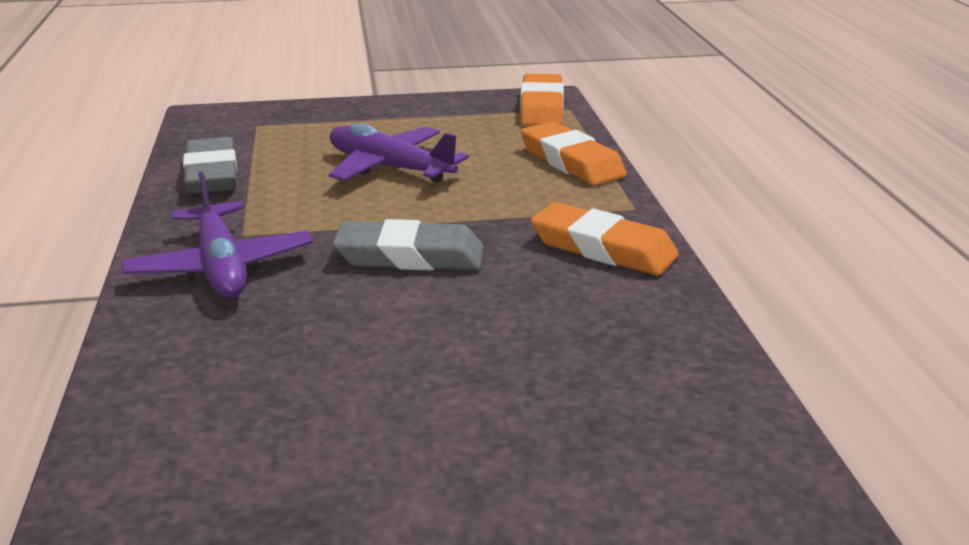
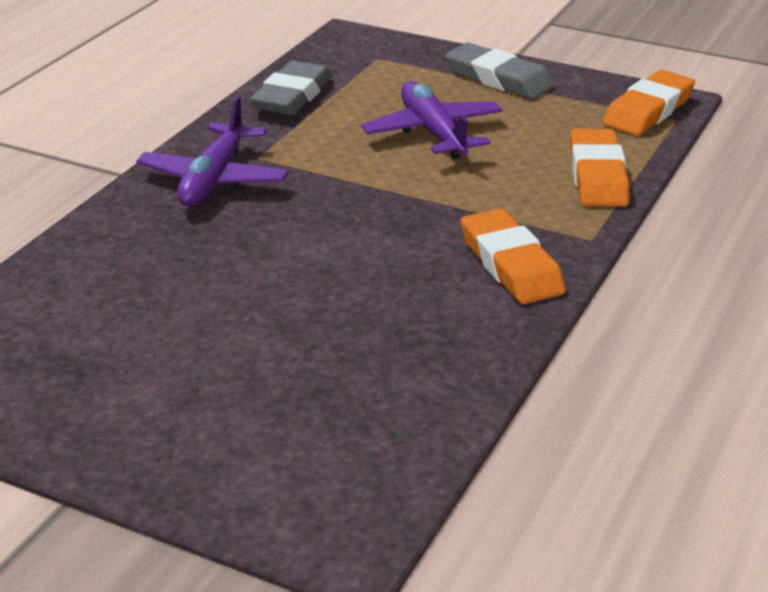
camera: 35 degrees right, 5 degrees up
grey eraser [333,219,484,270] -> grey eraser moved to [446,43,554,99]

